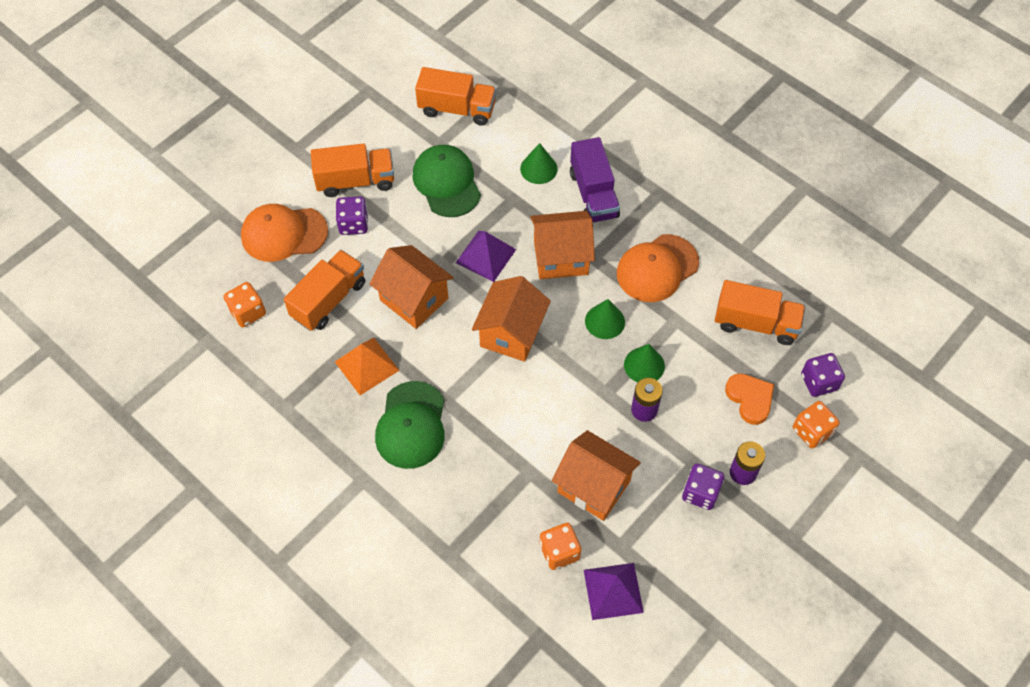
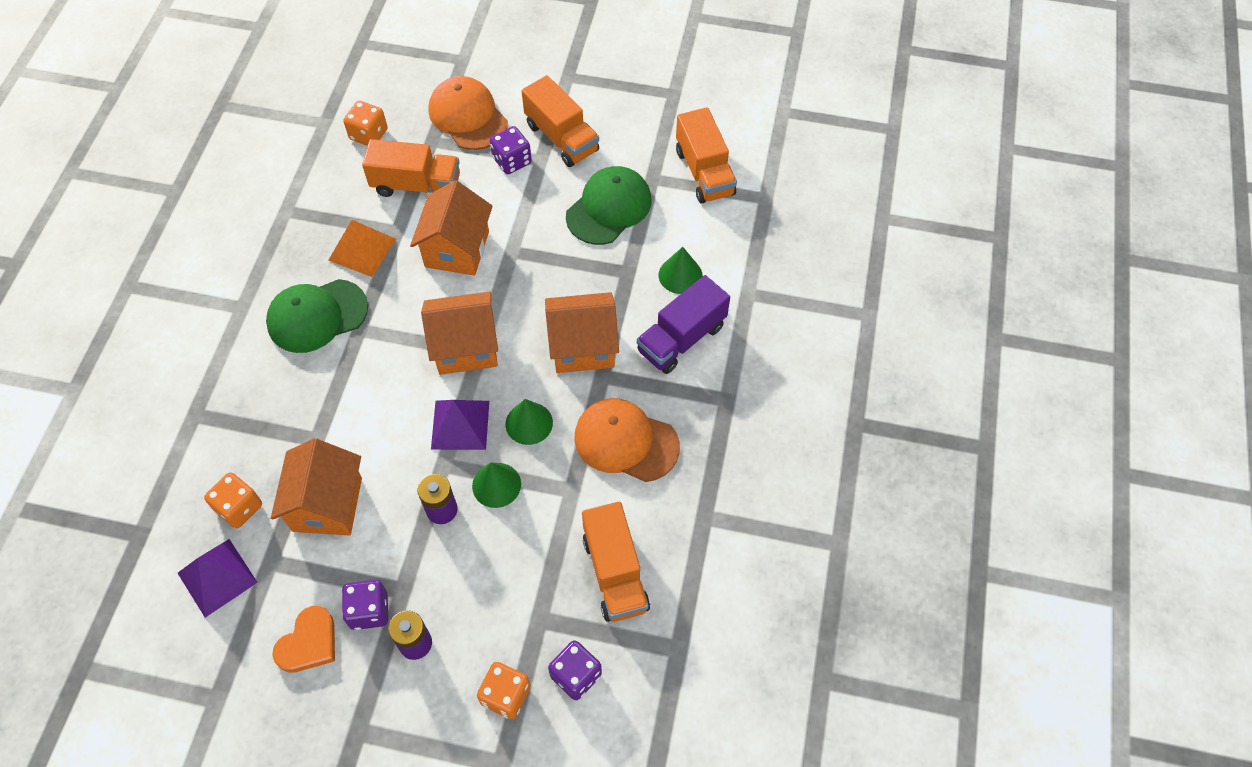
camera: 60 degrees right, 0 degrees up
purple pyramid [456,231,516,282] -> purple pyramid moved to [431,400,489,450]
orange house [530,211,595,279] -> orange house turned 60 degrees counterclockwise [545,292,619,373]
orange heart [725,373,774,425] -> orange heart moved to [272,606,335,673]

